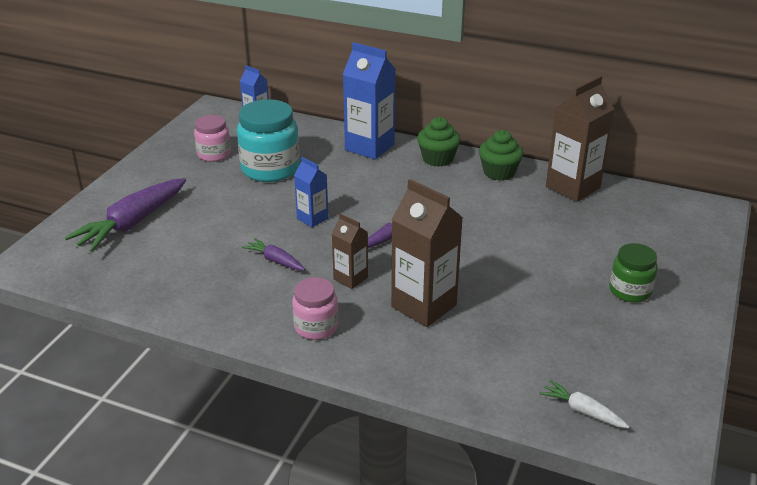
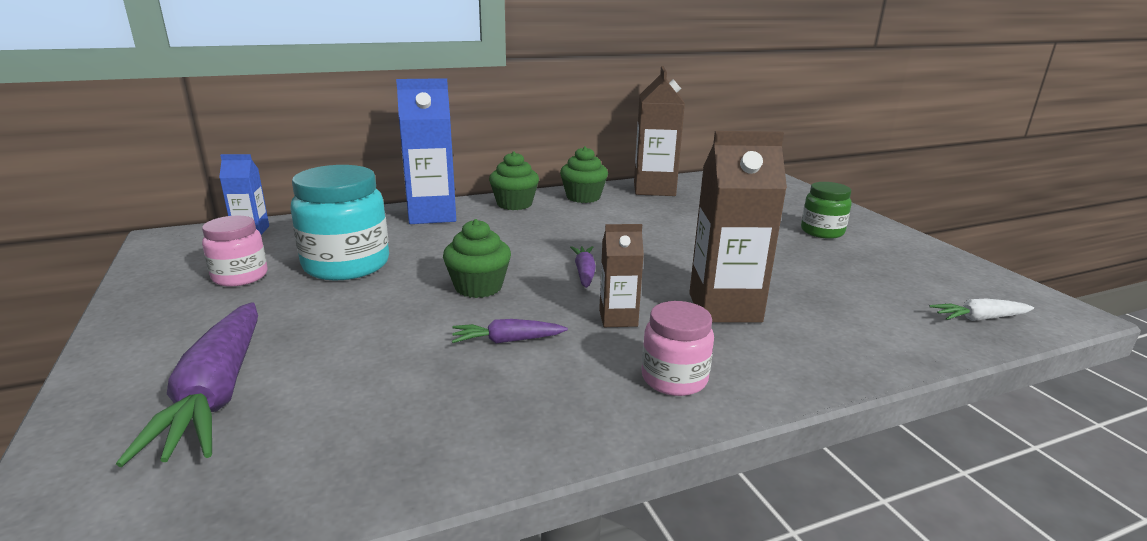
camera: 45 degrees left, 10 degrees down
blue carton [294,157,328,227] -> green cupcake [443,219,511,298]

